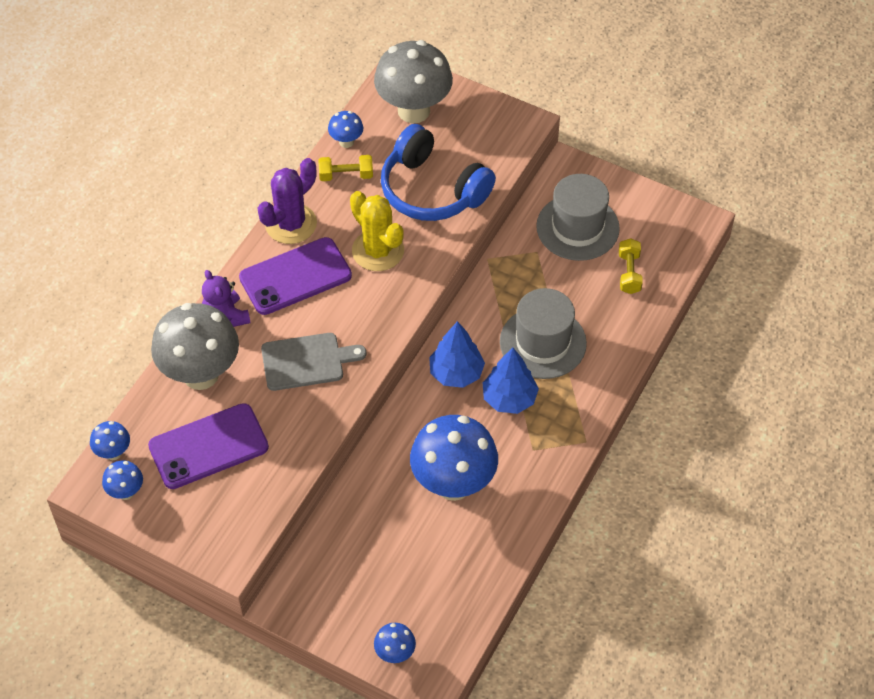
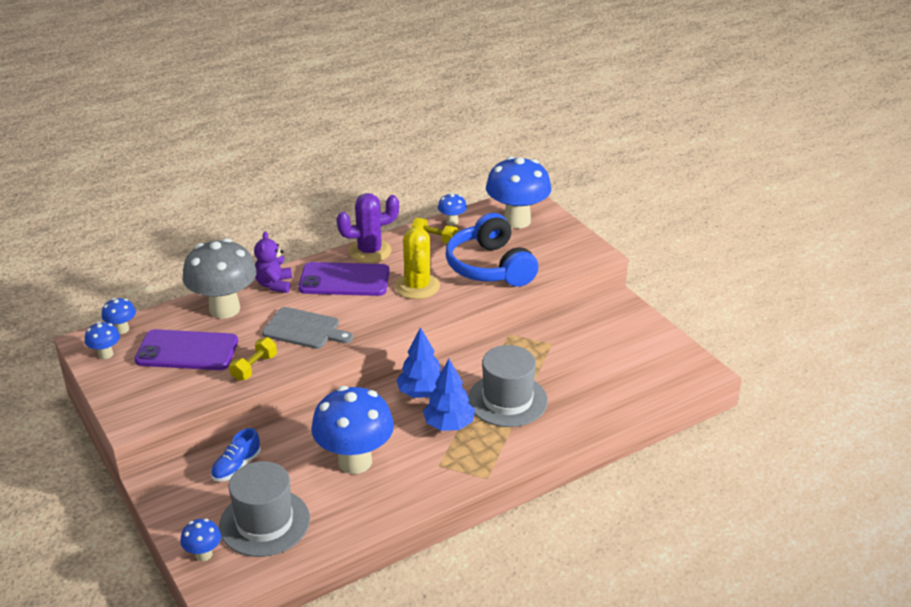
camera: 30 degrees right, 20 degrees down
grey mushroom [374,40,453,123] -> blue mushroom [486,156,551,229]
grey hat [536,174,620,261] -> grey hat moved to [219,461,310,557]
yellow dumbbell [619,238,643,294] -> yellow dumbbell moved to [229,337,277,381]
none -> blue shoe [211,428,261,481]

